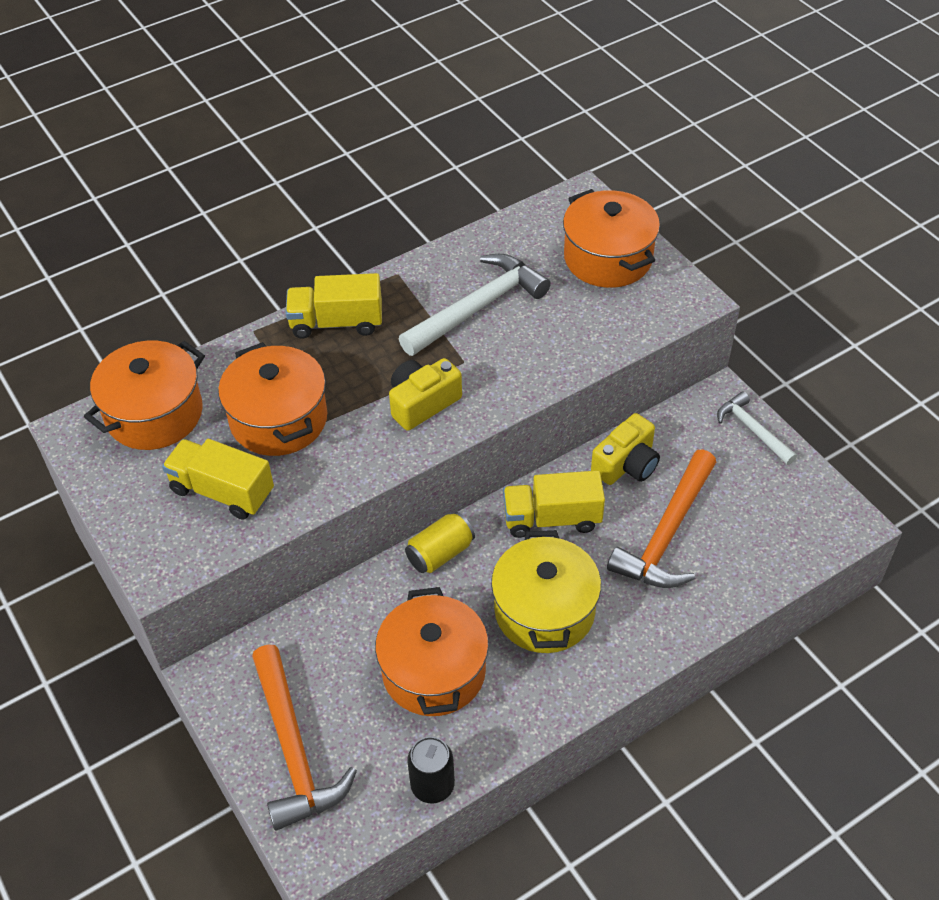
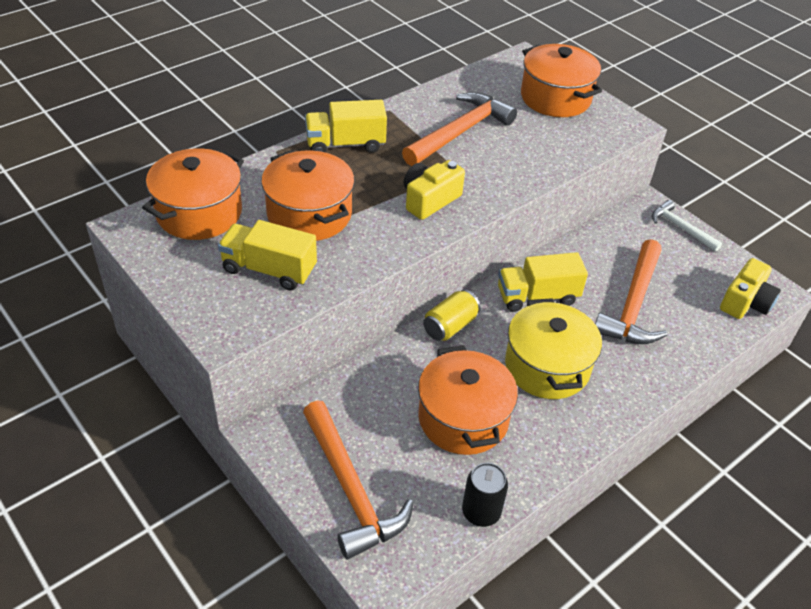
camera: 10 degrees left, 5 degrees down
white hammer [399,254,551,356] -> orange hammer [402,92,517,166]
yellow camera [591,413,660,485] -> yellow camera moved to [720,258,781,319]

